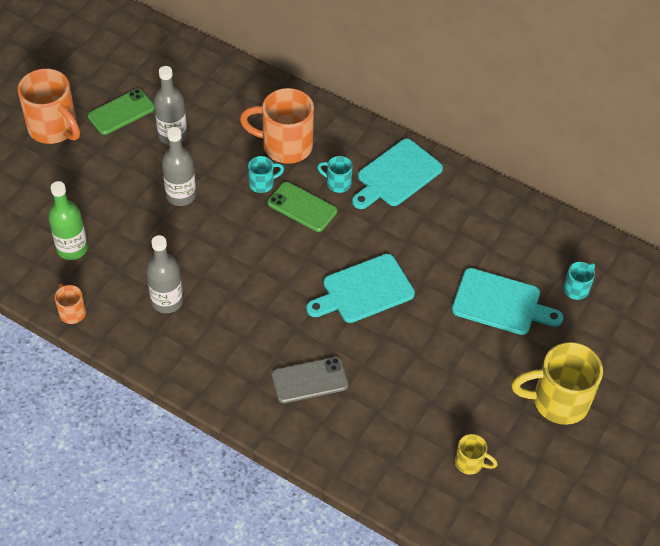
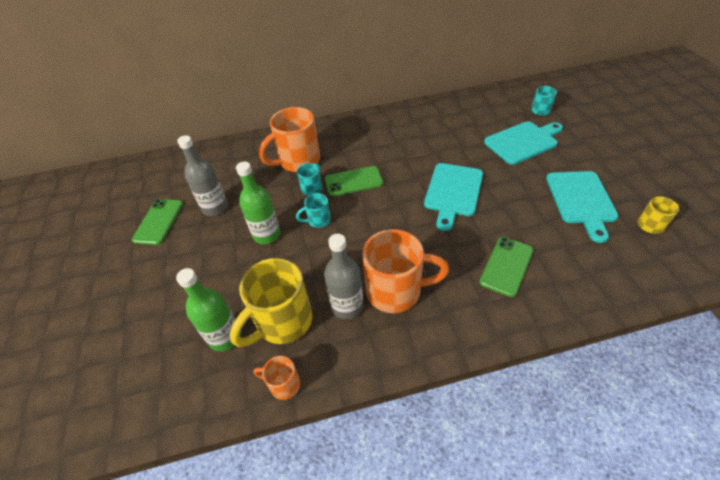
camera: 40 degrees left, 5 degrees down
orange mug [18,68,80,144] -> orange mug moved to [362,229,449,313]
grey bottle [162,127,196,206] -> green bottle [236,162,281,244]
grey phone [272,357,348,403] -> green phone [479,237,533,297]
turquoise mug [317,156,353,193] -> turquoise mug moved to [296,193,331,228]
turquoise cutting board [352,139,443,209] -> turquoise cutting board moved to [546,171,619,243]
yellow mug [512,342,603,425] -> yellow mug moved to [230,258,313,347]

